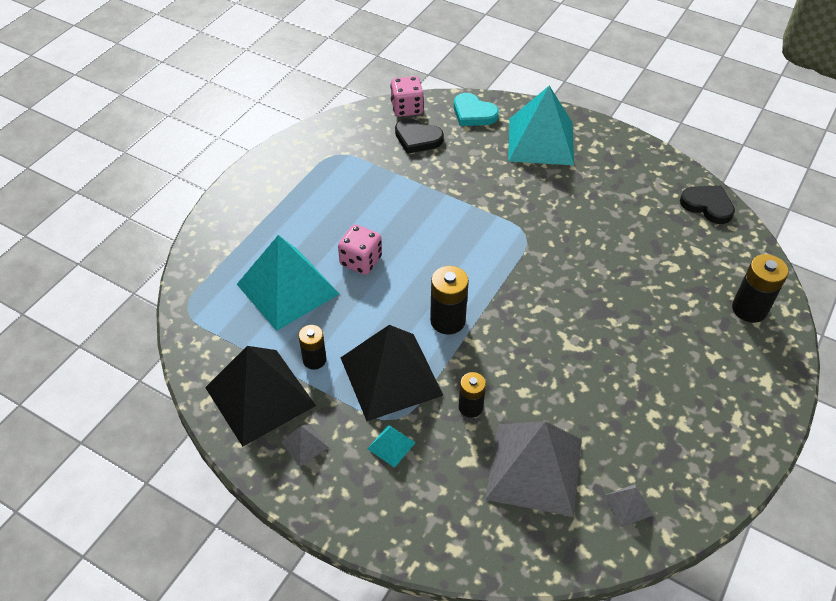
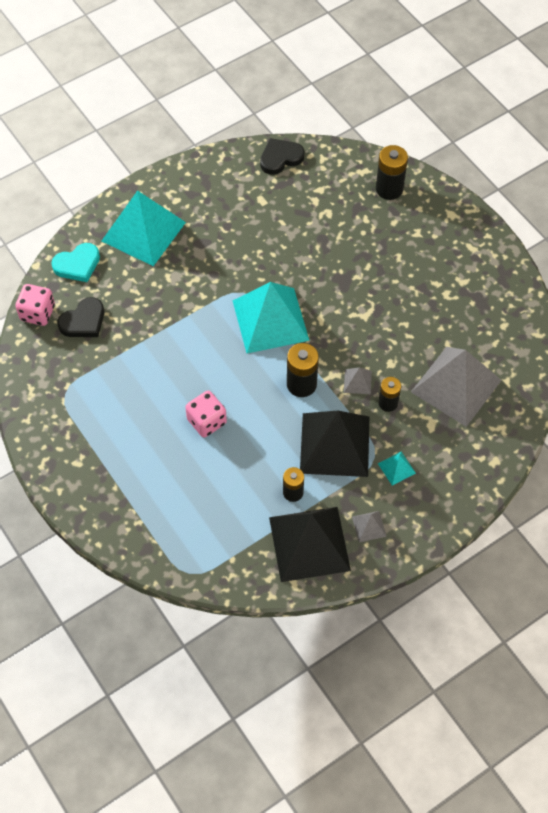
camera: 65 degrees left, 10 degrees up
turquoise pyramid [237,235,339,331] -> turquoise pyramid moved to [233,282,310,353]
grey pyramid [604,484,653,527] -> grey pyramid moved to [344,367,372,394]

